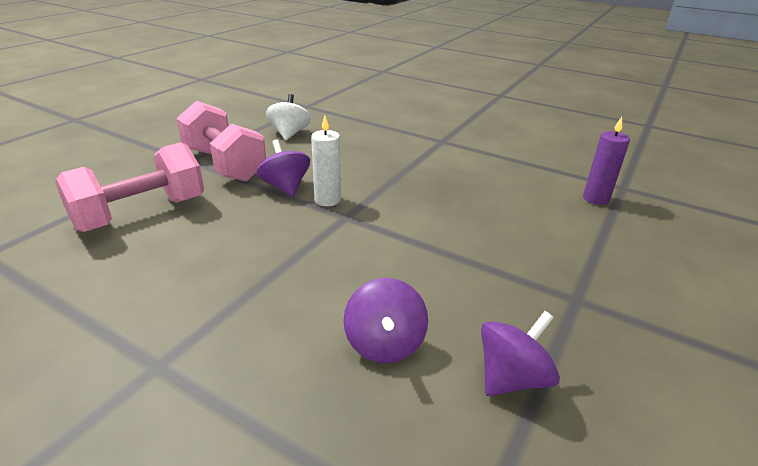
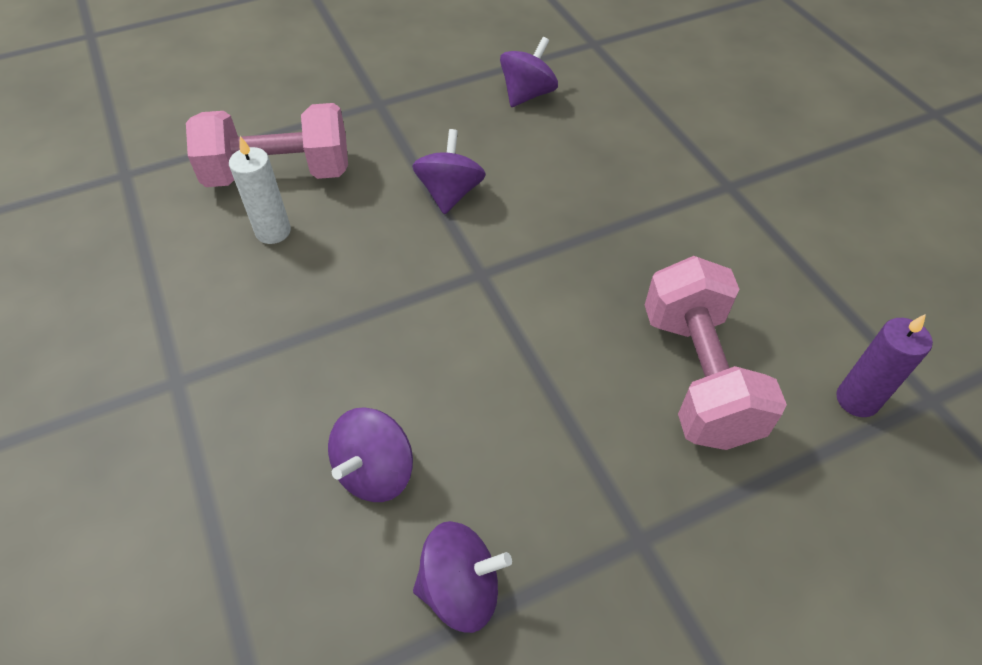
camera: 35 degrees right, 20 degrees up
pink dumbbell [176,101,266,182] -> pink dumbbell moved to [645,256,787,450]
white spinning top [266,94,311,140] -> purple spinning top [500,37,558,107]
white candle [311,115,341,206] -> white candle moved to [229,136,291,244]

